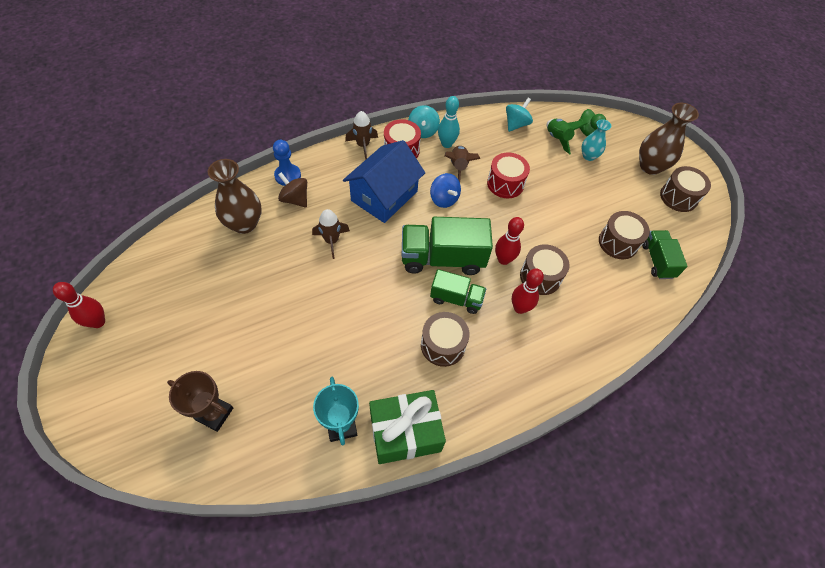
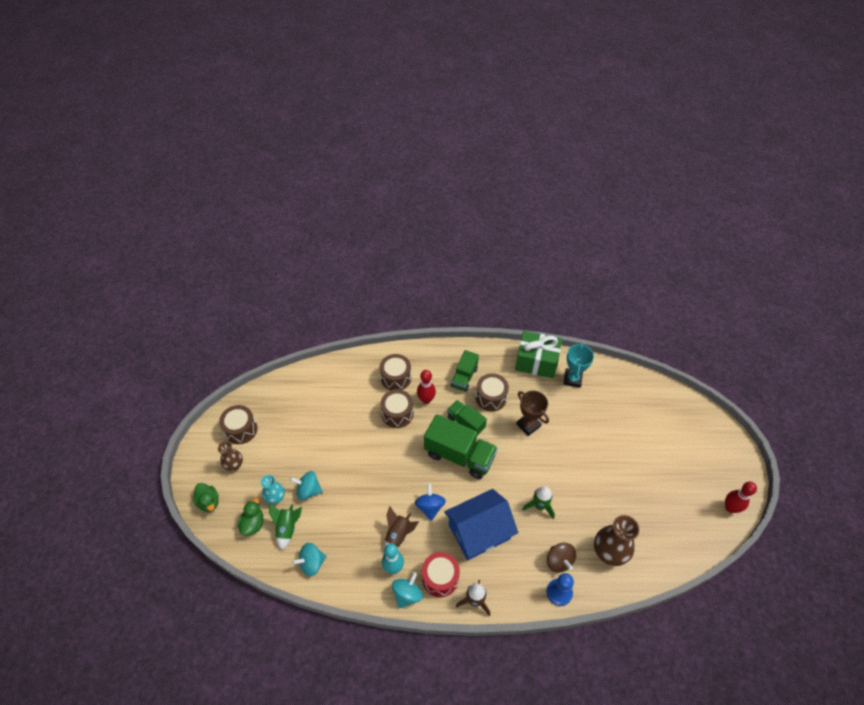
camera: 150 degrees left, 5 degrees down
brown trophy [167,371,233,432] -> brown trophy moved to [516,391,549,436]
brown rocket [312,209,350,259] -> green rocket [522,486,555,519]
red drum [487,152,530,198] -> none
red bowling pin [495,217,524,265] -> none
brown drum [599,211,650,259] -> brown drum moved to [380,354,411,390]
brown vase [639,103,699,175] -> brown vase [218,442,243,471], size x0.60
green truck [642,230,687,279] -> green truck moved to [451,350,479,392]
none -> green duck [192,483,219,512]
none -> turquoise spinning top [290,471,323,500]

